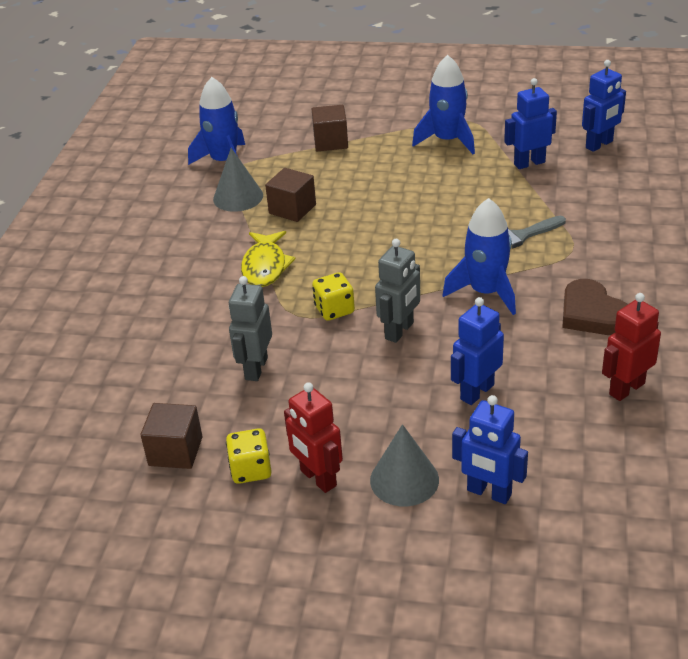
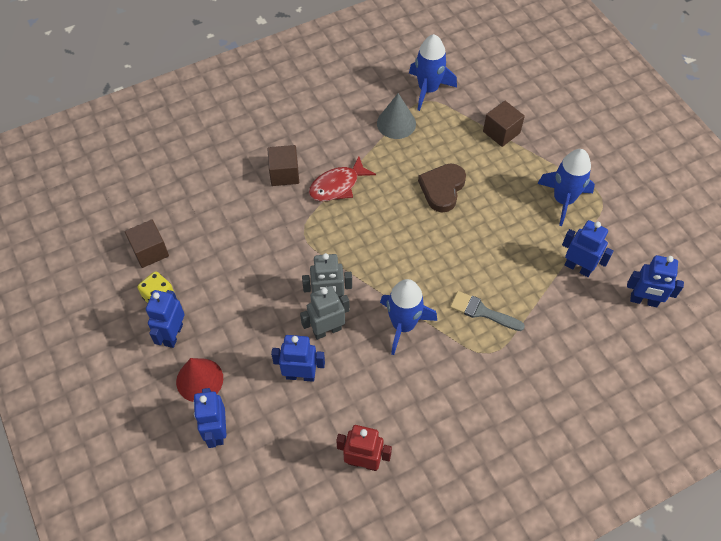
camera: 50 degrees right, 20 degrees up
grey robot [229,276,272,381] -> grey robot moved to [300,286,350,340]
yellow fish [241,231,296,287] -> red fish [309,156,376,202]
brown cube [265,168,316,222] -> brown cube moved to [267,145,299,186]
red robot [284,382,343,493] -> blue robot [146,290,185,348]
yellow dice [312,272,355,321] -> none
grey cone [370,424,439,506] -> red cone [176,358,223,402]
brown heart [562,279,628,335] -> brown heart moved to [418,163,466,213]

